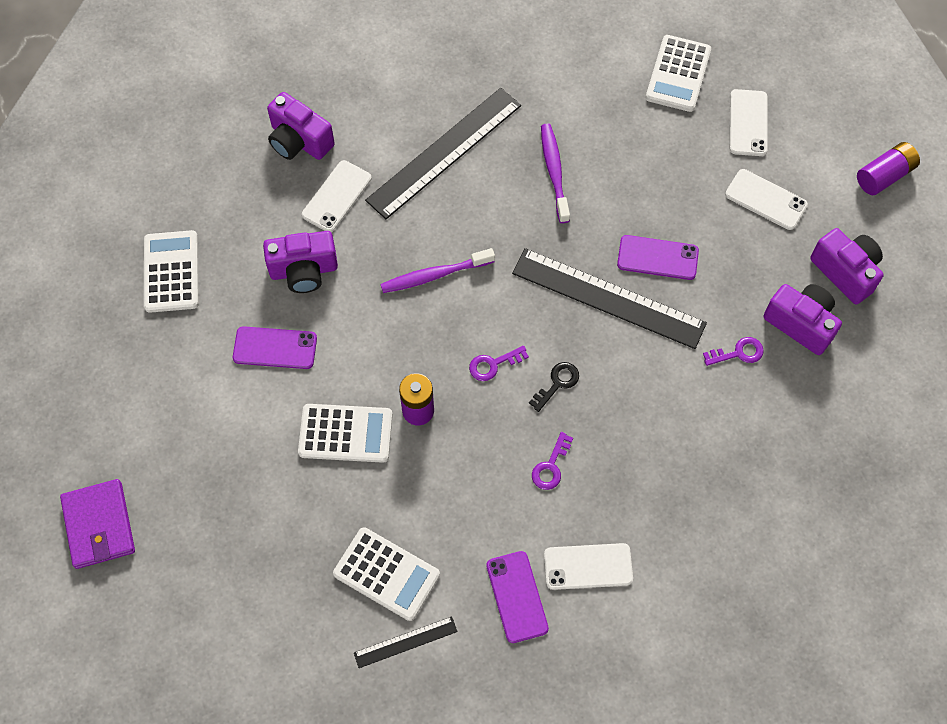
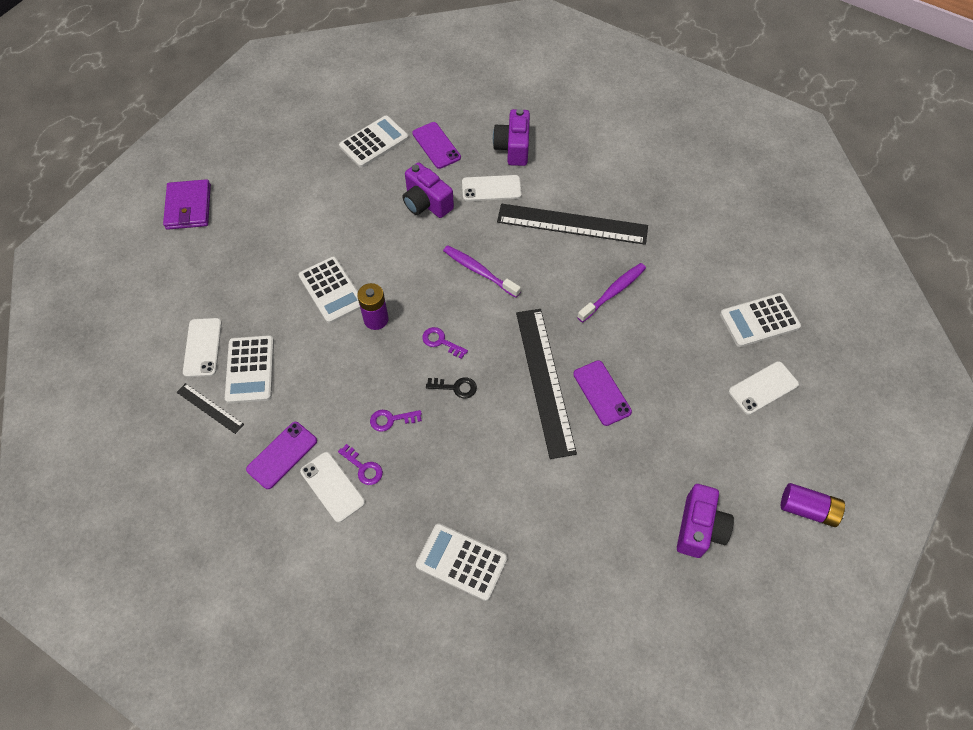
camera: 55 degrees right, 5 degrees down
purple wallet [60,479,135,569] -> purple wallet turned 45 degrees counterclockwise [163,179,211,230]
purple phone [233,326,317,369] -> purple phone moved to [412,122,461,169]
purple key [703,337,764,366] -> purple key moved to [338,444,383,485]
white phone [725,169,808,230] -> white phone moved to [183,318,222,377]
purple camera [763,284,842,355] -> none
none -> white calculator [416,524,508,601]

